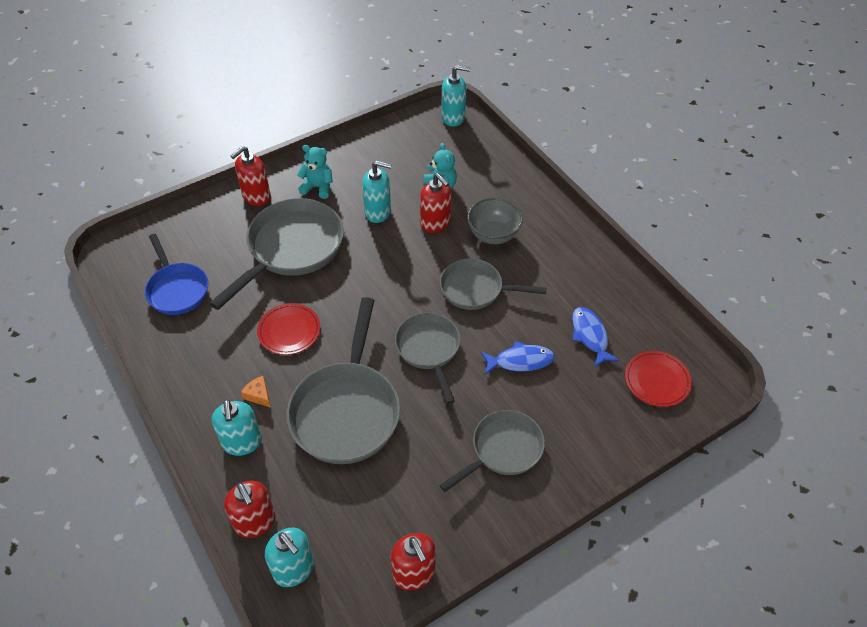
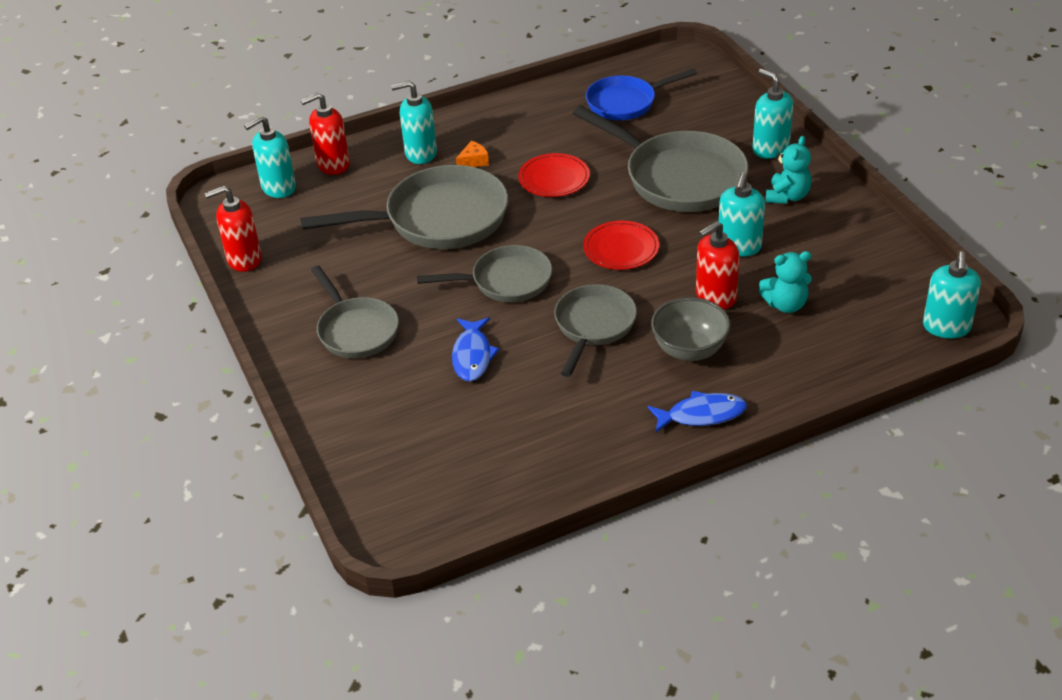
camera: 100 degrees right, 10 degrees down
red soap dispenser [230,146,271,206] -> turquoise soap dispenser [753,69,793,159]
grey pan [286,297,400,464] -> grey pan turned 150 degrees clockwise [300,165,508,249]
blue fish [572,307,620,367] -> blue fish moved to [648,391,747,432]
red plate [625,351,692,407] -> red plate moved to [583,221,659,270]

